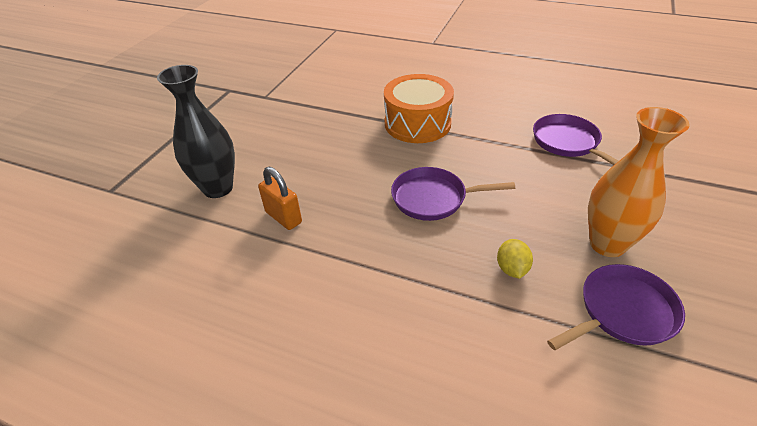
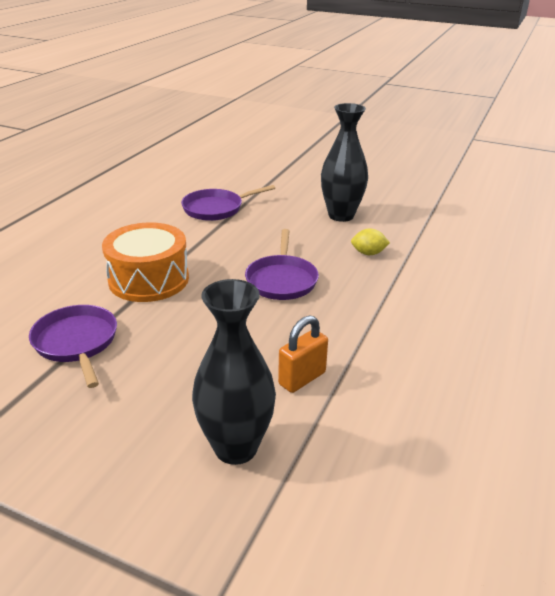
camera: 90 degrees left, 10 degrees down
purple pan [547,264,685,350] -> purple pan moved to [29,305,117,388]
orange vase [588,107,690,257] -> black vase [321,103,368,222]

